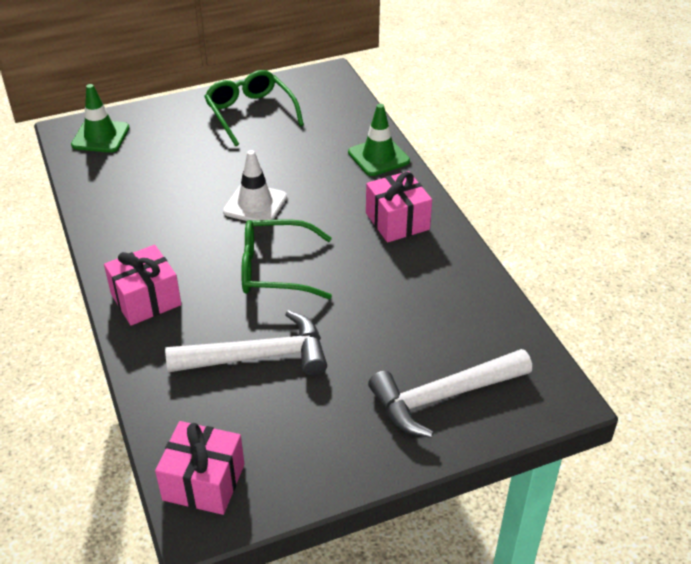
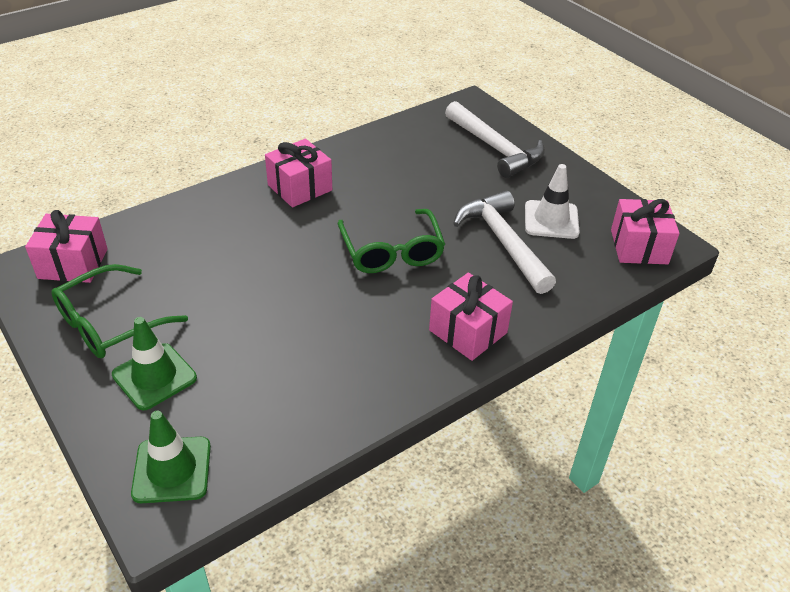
camera: 105 degrees left, 0 degrees up
white traffic cone [223,150,287,221] -> white traffic cone moved to [525,164,580,239]
green traffic cone [348,104,410,176] -> green traffic cone moved to [112,317,197,410]
none -> pink gift [25,210,108,283]

